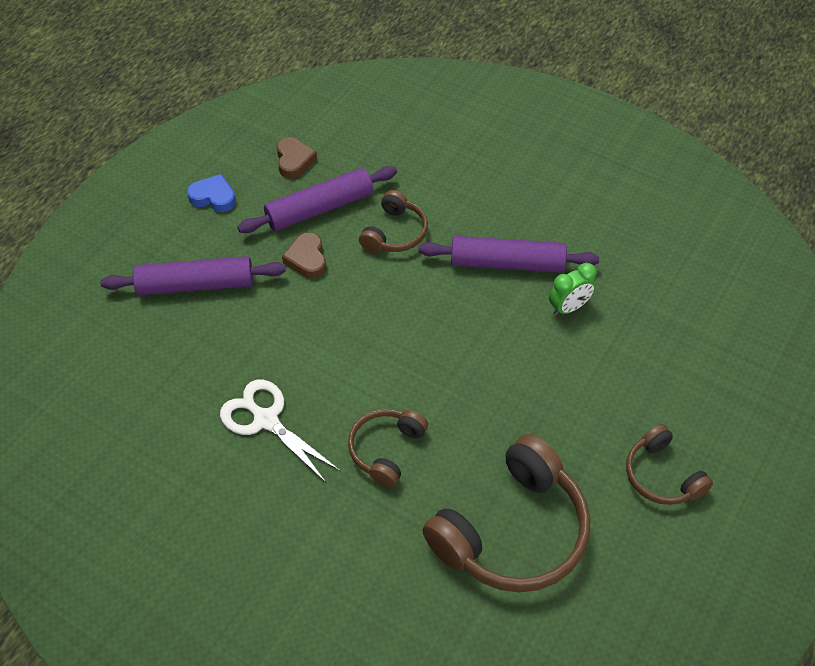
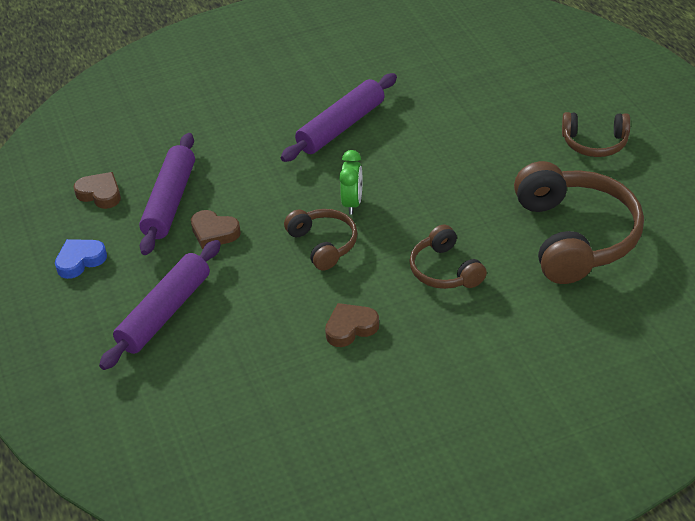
camera: 50 degrees left, 10 degrees down
white scissors [220,380,340,482] -> brown heart [325,303,379,347]
brown headphones [359,190,428,253] -> brown headphones moved to [284,209,358,271]
green clock [549,263,597,316] -> green clock moved to [339,150,362,215]

